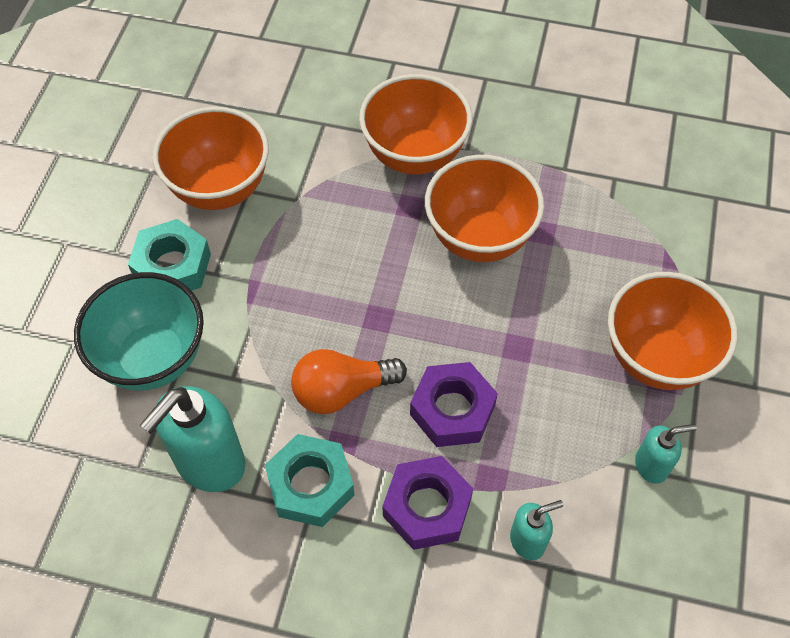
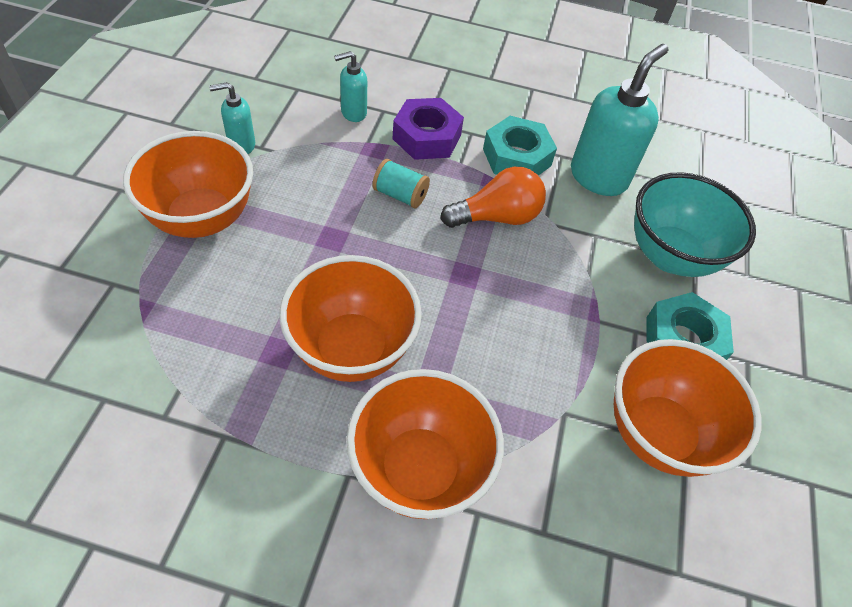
camera: 175 degrees right, 5 degrees down
purple nut [410,362,498,447] -> turquoise spool [373,159,430,208]

